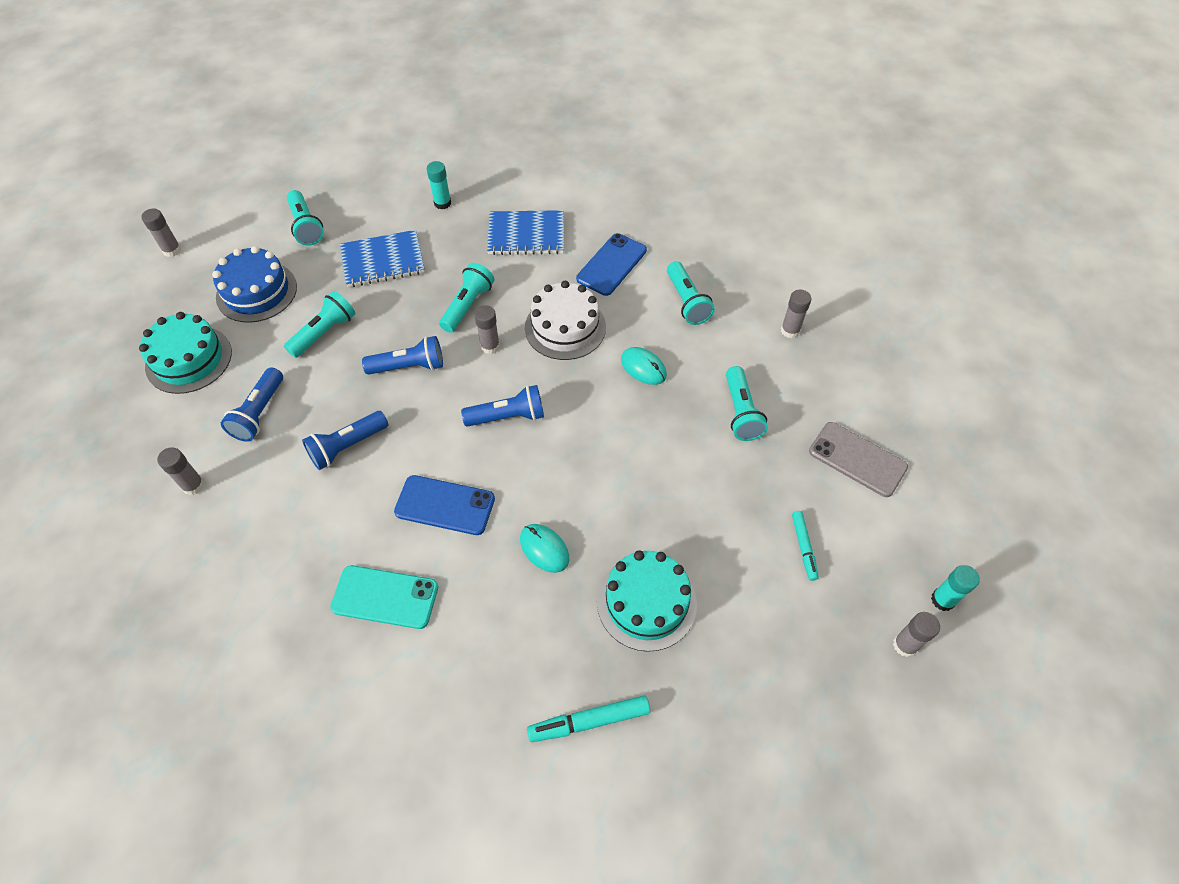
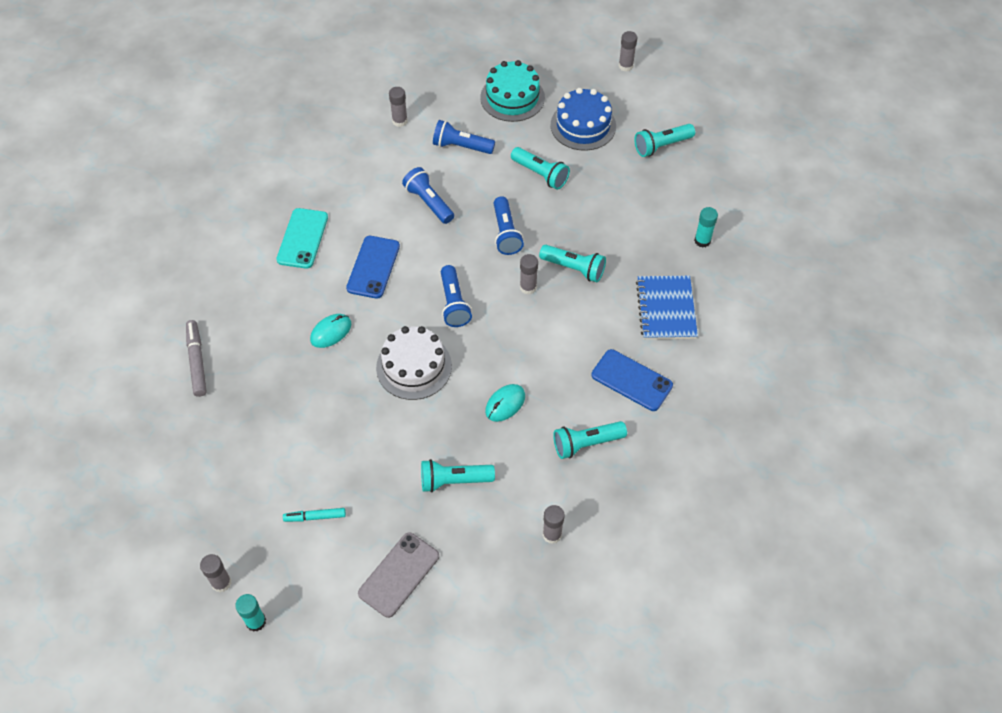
camera: 90 degrees right, 0 degrees up
blue notebook [340,230,425,287] -> none
white cake [525,281,606,360] -> white cake moved to [376,326,452,400]
turquoise marker [527,696,650,742] -> grey marker [186,320,207,397]
turquoise cake [597,550,697,652] -> none

